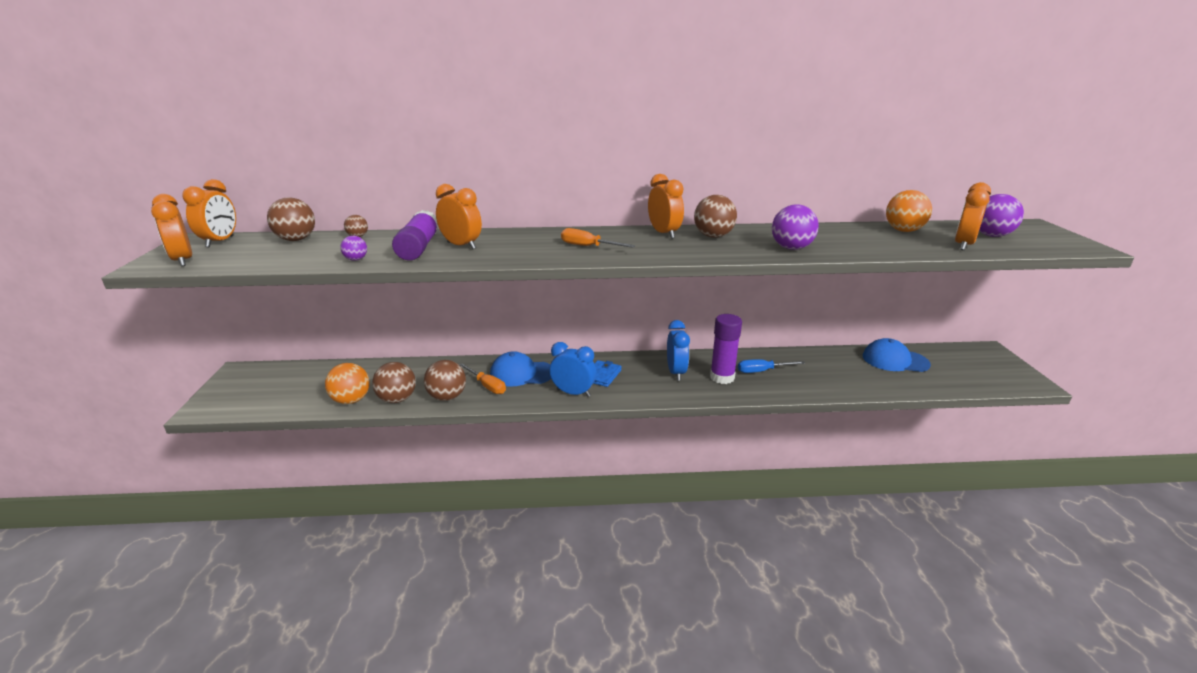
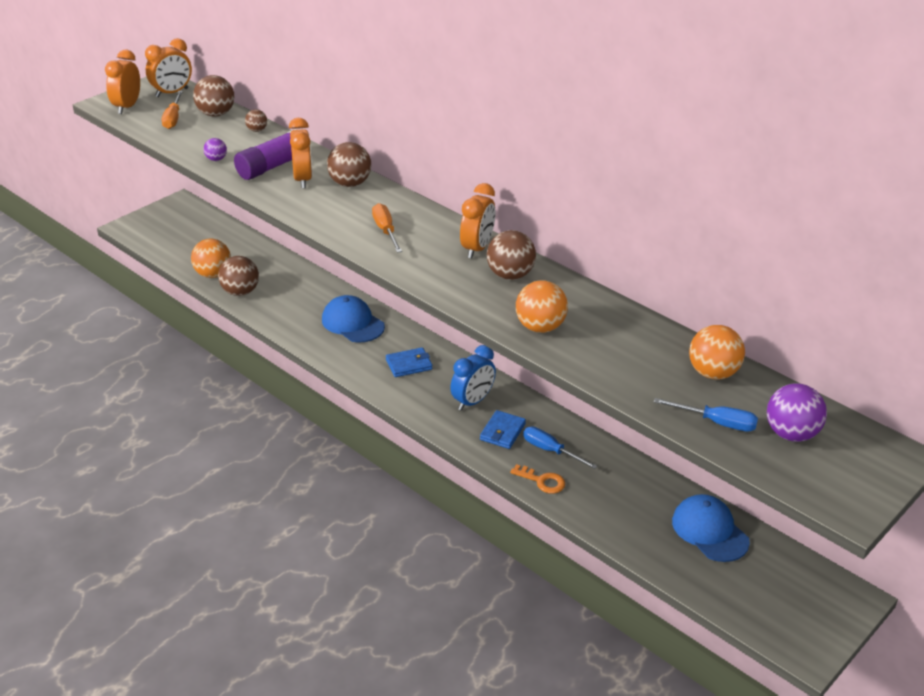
camera: 45 degrees right, 10 degrees up
brown ball [424,360,466,401] -> brown ball moved to [327,142,371,187]
orange screwdriver [459,363,506,394] -> orange screwdriver moved to [162,91,183,129]
blue clock [550,342,596,397] -> none
purple glue stick [710,314,742,384] -> blue wallet [480,410,526,449]
purple ball [772,204,819,250] -> orange ball [516,280,568,333]
orange clock [955,182,991,250] -> blue screwdriver [654,398,758,431]
none -> orange key [510,464,565,494]

